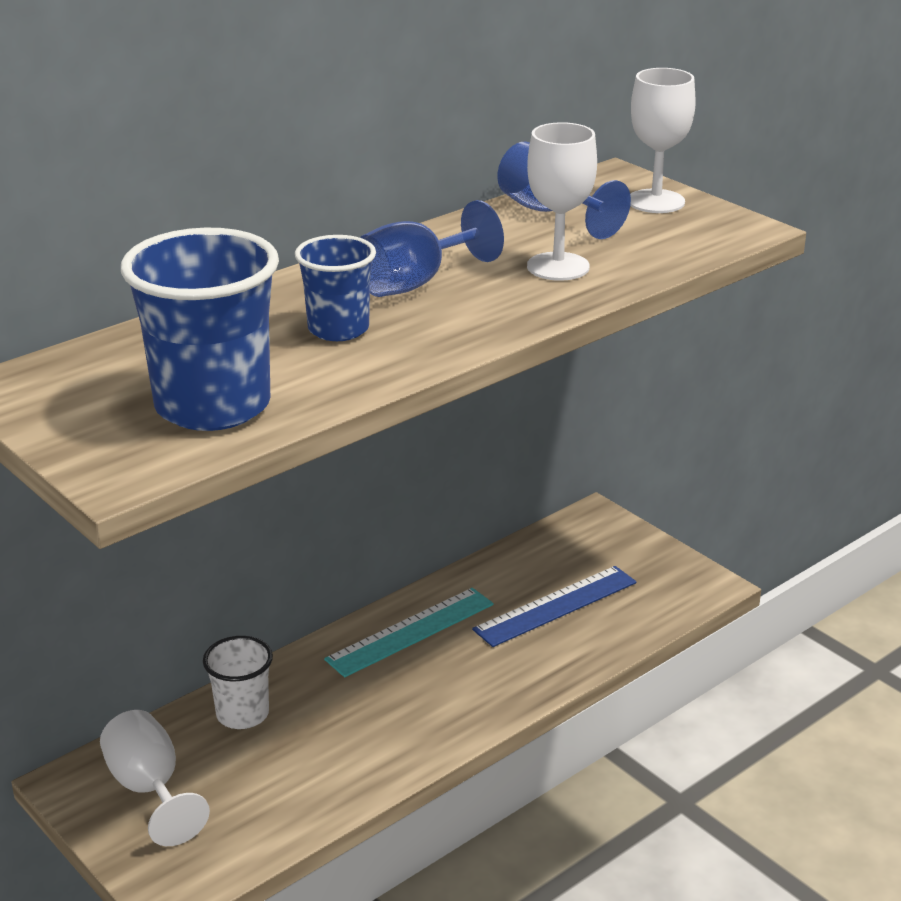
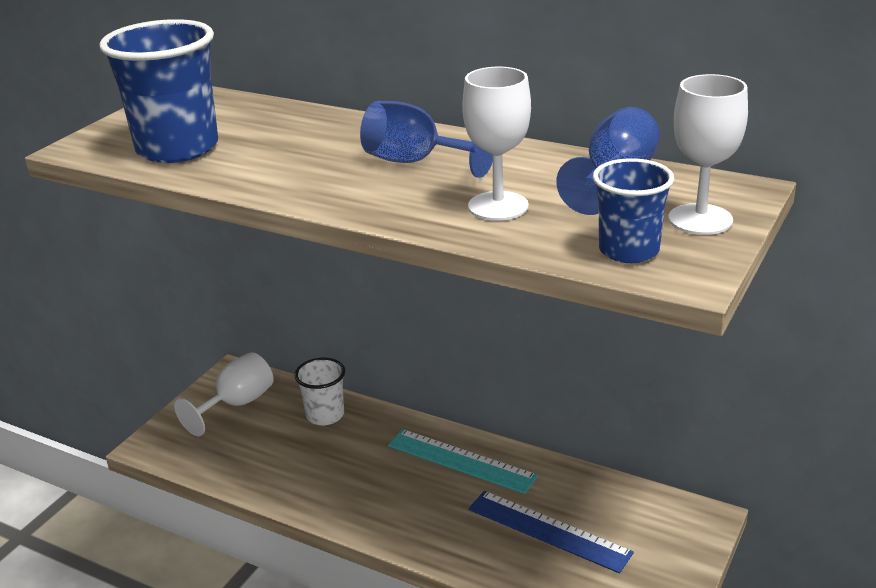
camera: 70 degrees right, 0 degrees up
blue cup [295,235,376,341] -> blue cup moved to [593,158,674,263]

